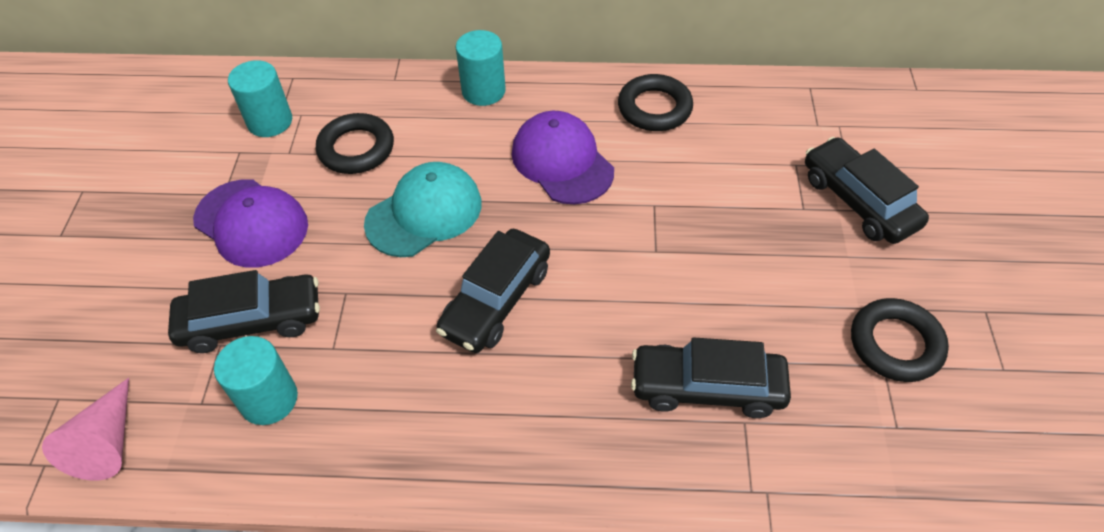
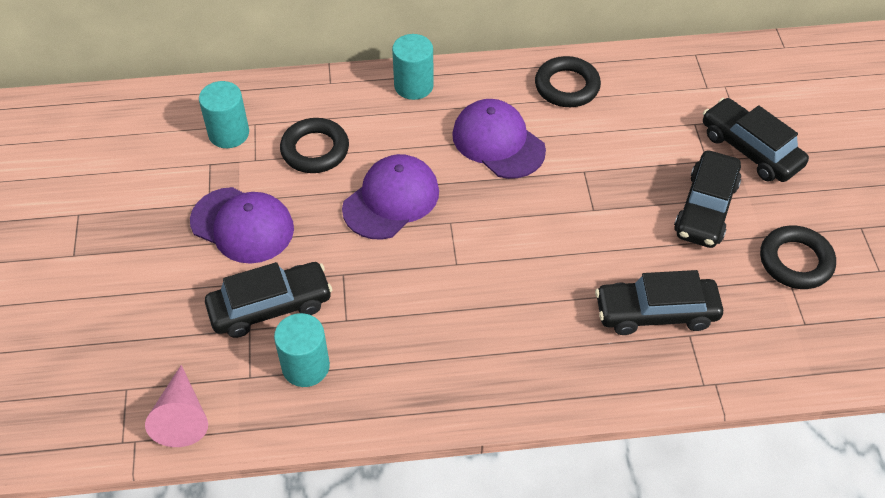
camera: 10 degrees left, 0 degrees up
turquoise cap [364,162,482,257] -> purple cap [342,154,439,240]
black car [436,229,550,353] -> black car moved to [674,150,741,248]

